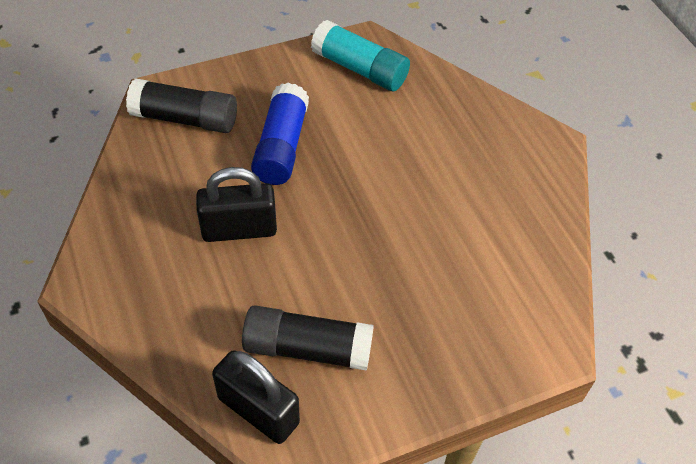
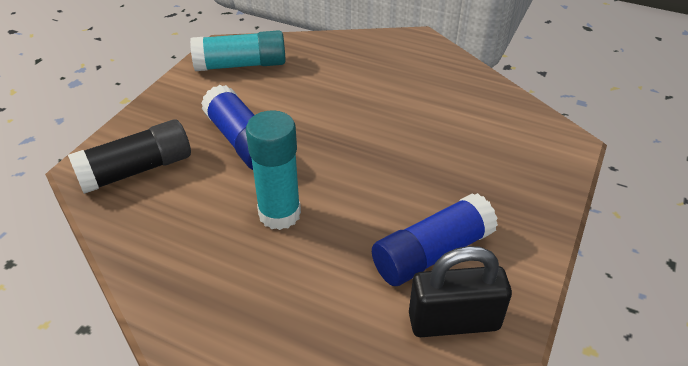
camera: 40 degrees left, 10 degrees down
black padlock [196,167,277,242] -> turquoise glue stick [246,110,301,230]
black glue stick [242,305,374,371] -> blue glue stick [372,193,498,286]

